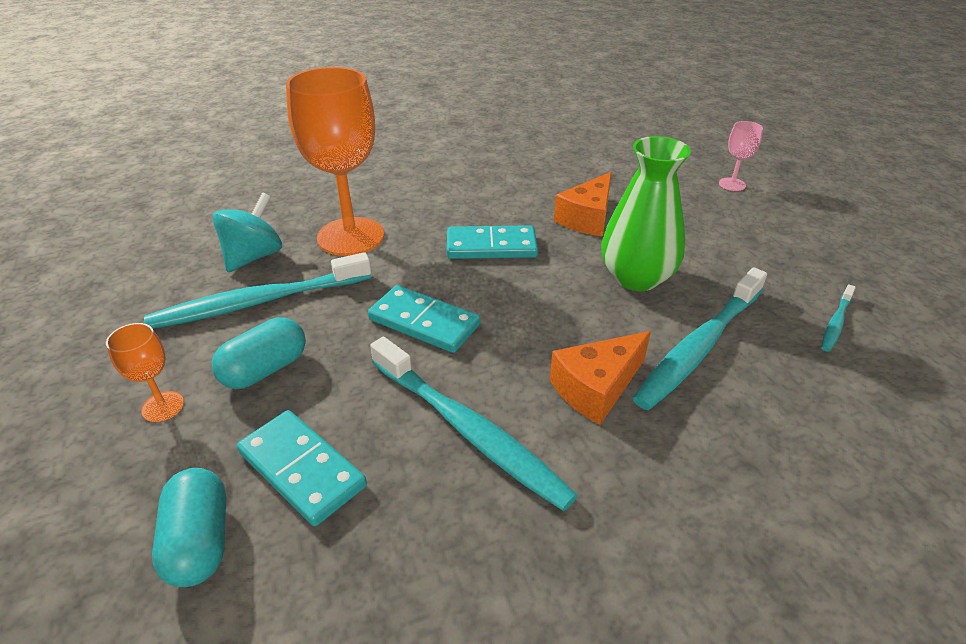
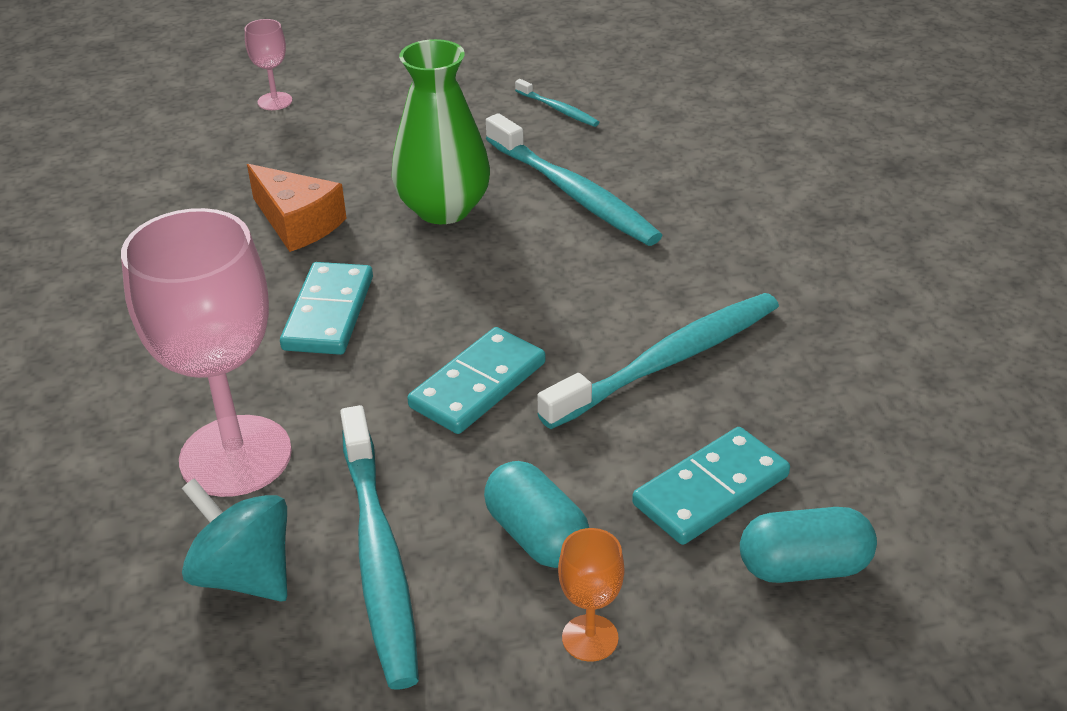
camera: 80 degrees left, 0 degrees up
orange goblet [286,67,384,256] -> pink goblet [121,208,292,497]
orange cheese [550,331,651,425] -> none

